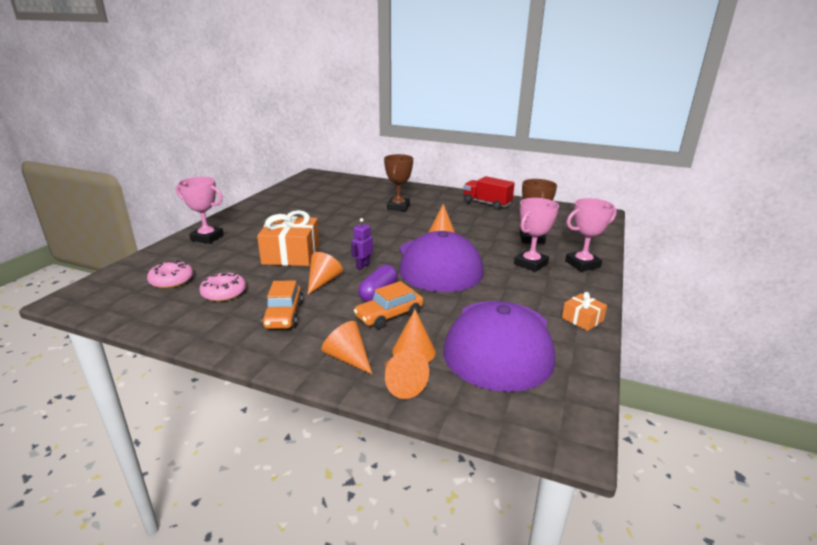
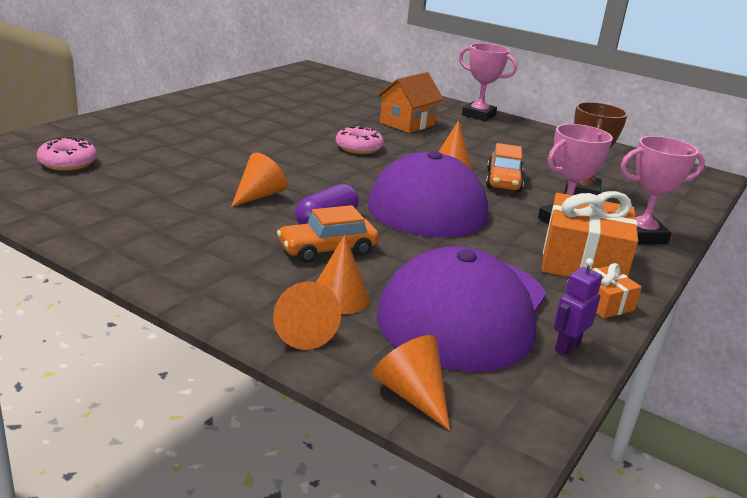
camera: 10 degrees right, 0 degrees up
pink trophy [176,177,224,244] -> pink trophy moved to [459,43,517,121]
pink donut [199,273,246,302] -> pink donut moved to [336,126,384,154]
orange gift [257,210,319,266] -> orange gift moved to [541,191,638,277]
orange car [262,280,303,329] -> orange car moved to [486,143,524,192]
orange cone [321,321,372,374] -> orange cone moved to [373,335,450,431]
purple robot [351,218,373,270] -> purple robot moved to [554,258,602,356]
brown trophy [384,154,413,211] -> orange house [377,72,444,133]
red truck [463,176,515,210] -> none

